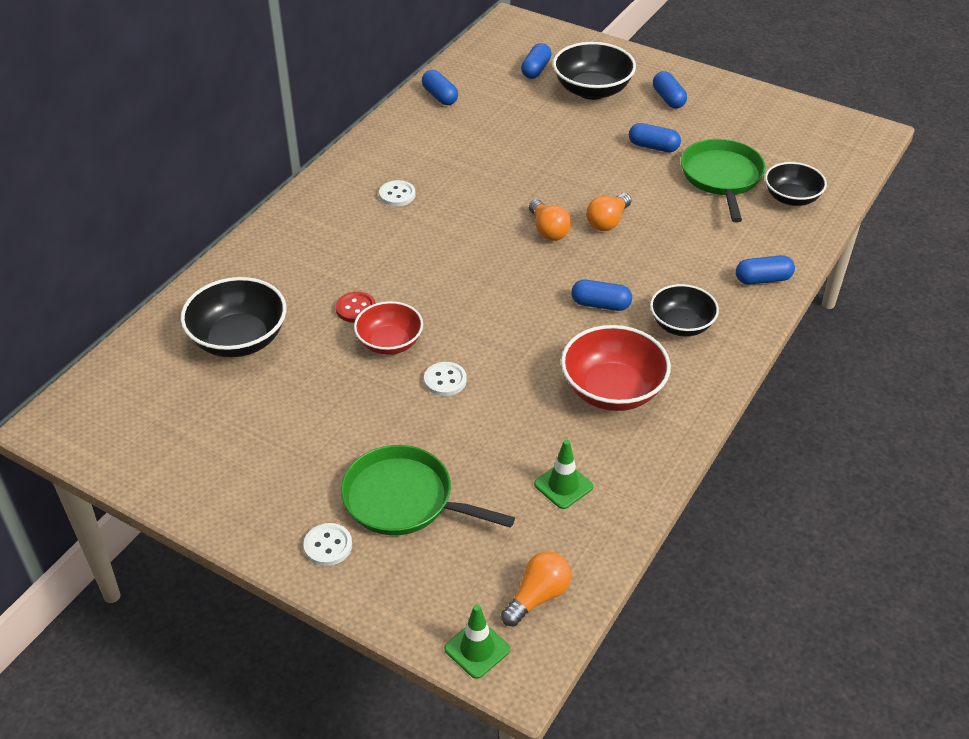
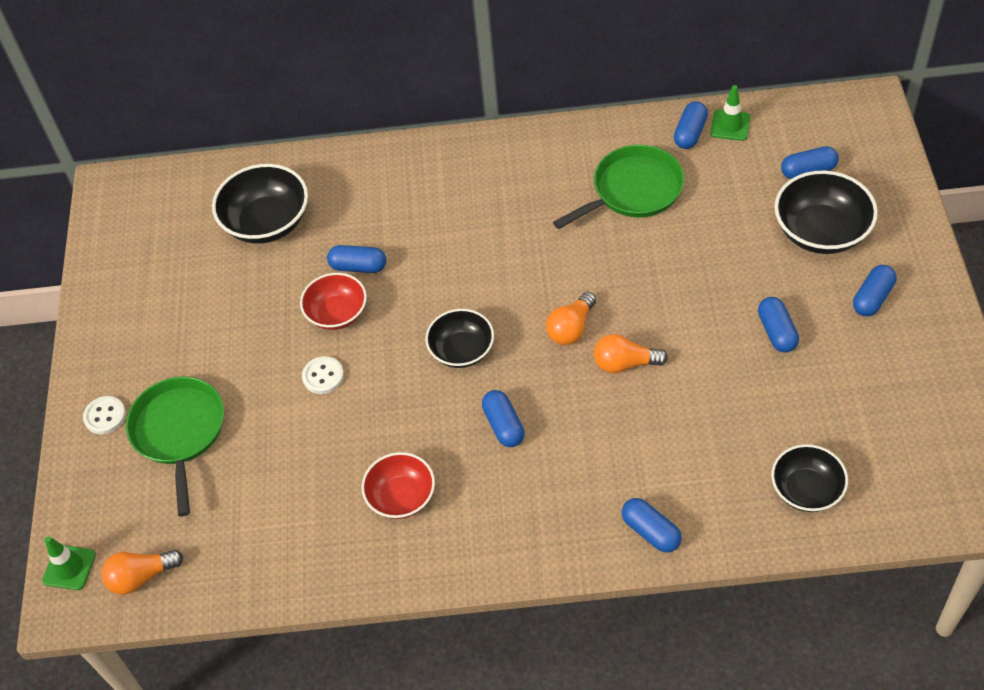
camera: 60 degrees right, 10 degrees up
red button [336,292,376,323] -> blue capsule [327,245,386,273]
white button [379,180,416,206] -> none
orange light bulb [501,551,571,626] -> orange light bulb turned 150 degrees clockwise [101,550,183,595]
green traffic cone [534,440,593,509] -> green traffic cone moved to [710,85,751,141]
red bowl [561,325,671,411] -> red bowl [361,452,435,519], size x0.66
black bowl [650,284,719,336] -> black bowl moved to [425,309,494,368]
green pan [681,139,766,222] -> green pan moved to [553,145,685,229]

